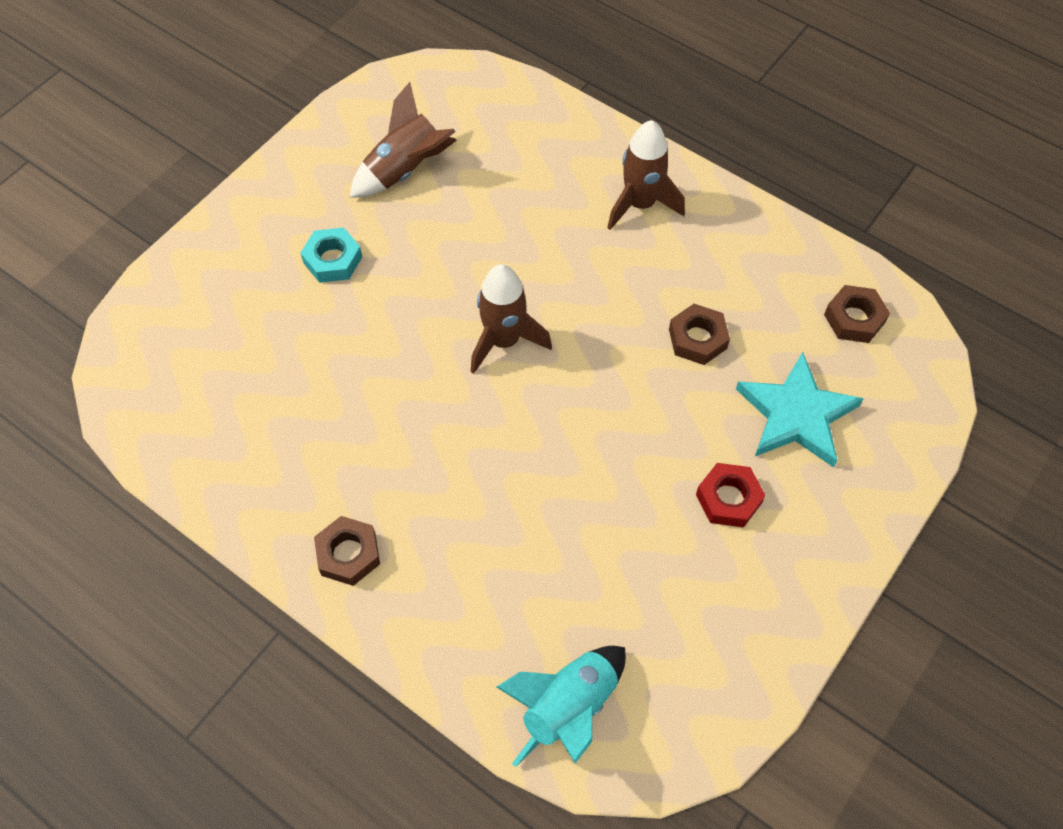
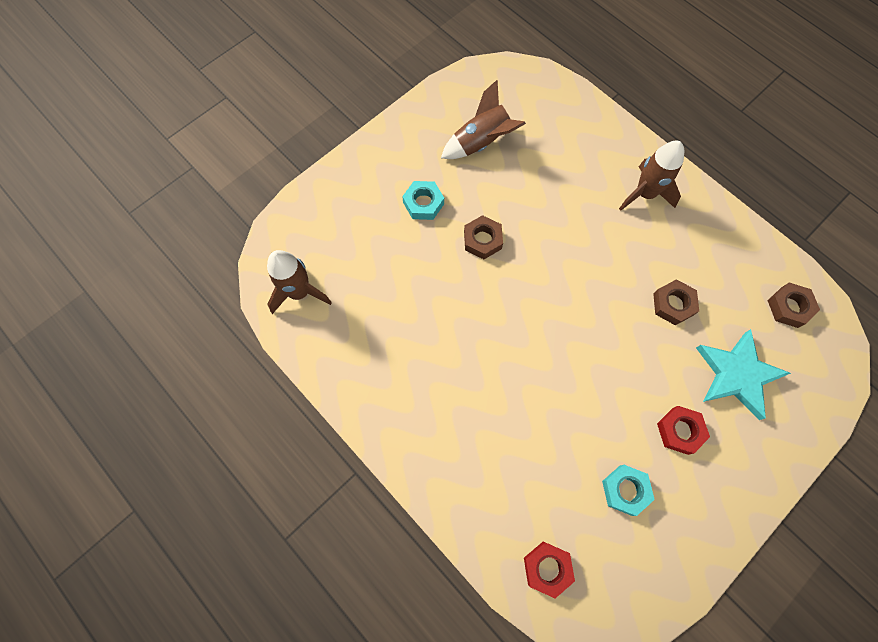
camera: 10 degrees right, 10 degrees up
brown nut [314,516,380,586] -> brown nut moved to [464,215,503,259]
brown rocket [471,264,552,374] -> brown rocket moved to [267,250,332,314]
turquoise rocket [496,646,626,767] -> red nut [524,542,575,598]
none -> turquoise nut [602,465,655,516]

